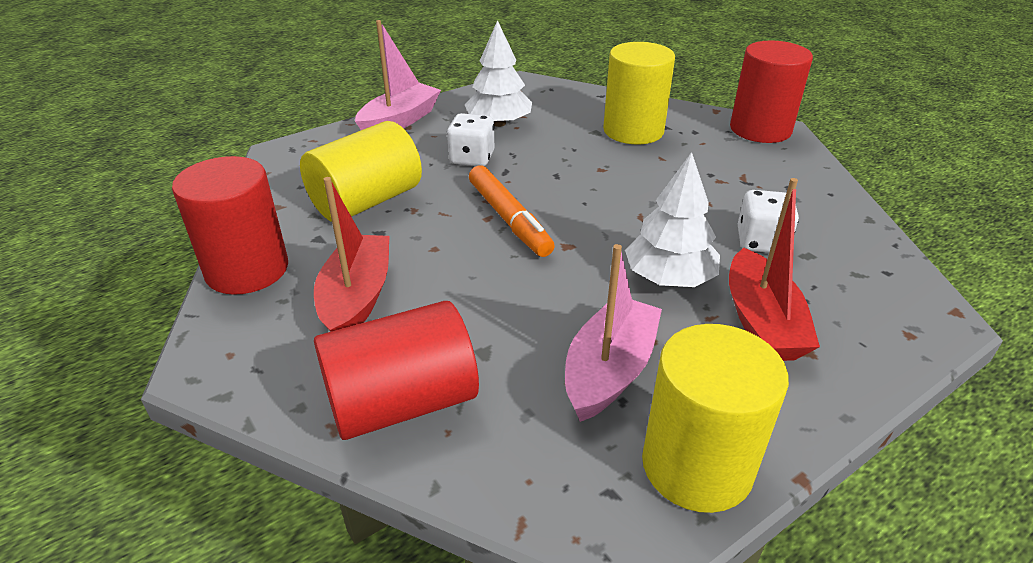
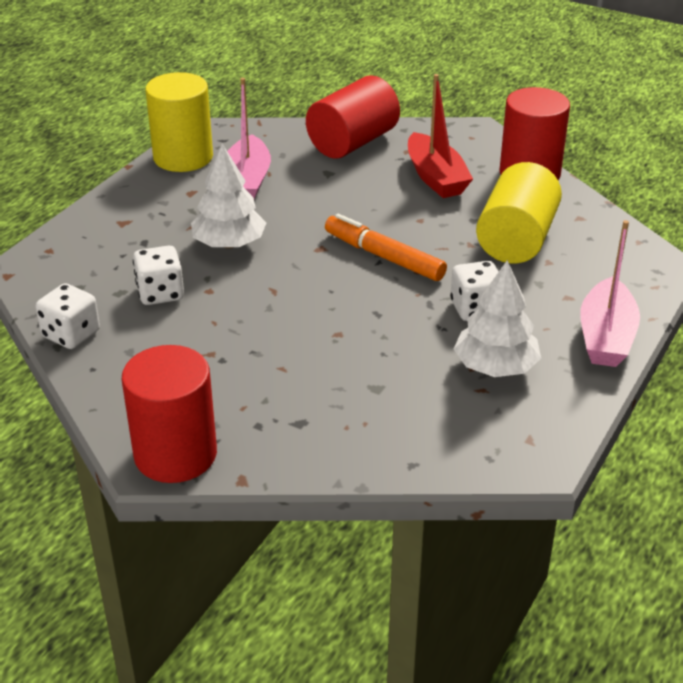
camera: 155 degrees right, 0 degrees up
yellow cylinder [603,42,675,144] -> none
red boat [729,178,820,361] -> none
none -> white dice [36,283,100,349]

